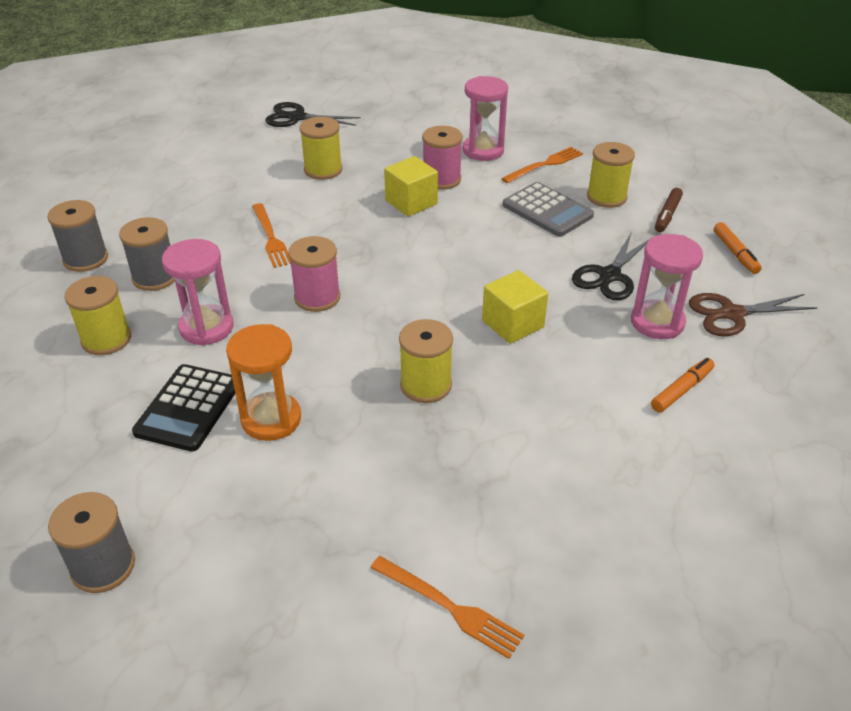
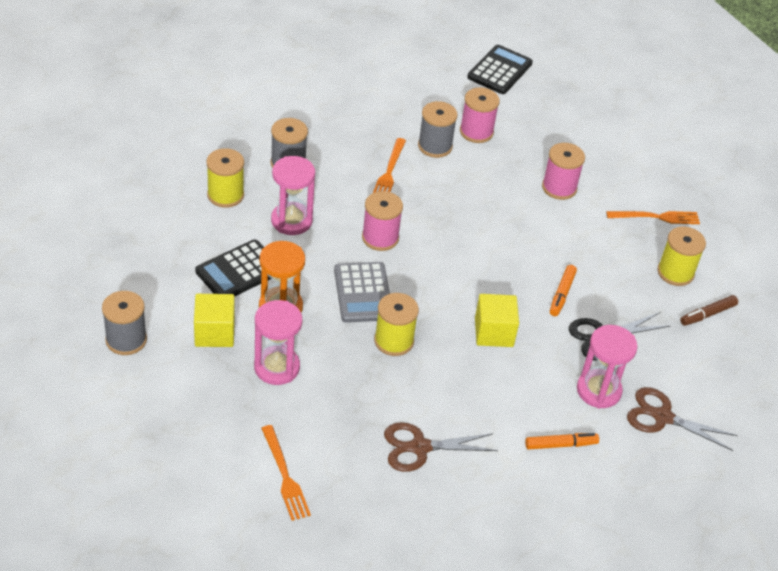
camera: 30 degrees right, 5 degrees up
grey spool [47,200,108,272] -> grey spool moved to [418,101,458,158]
black scissors [265,102,361,127] -> black calculator [467,45,533,94]
yellow spool [299,117,342,180] -> pink spool [460,87,500,143]
yellow cube [384,156,438,216] -> yellow cube moved to [194,294,235,347]
pink hourglass [463,76,508,161] -> pink hourglass moved to [254,300,302,385]
grey calculator [503,182,594,237] -> grey calculator moved to [334,262,390,323]
orange marker [714,222,762,274] -> orange marker moved to [550,265,577,316]
none -> brown scissors [384,422,498,472]

